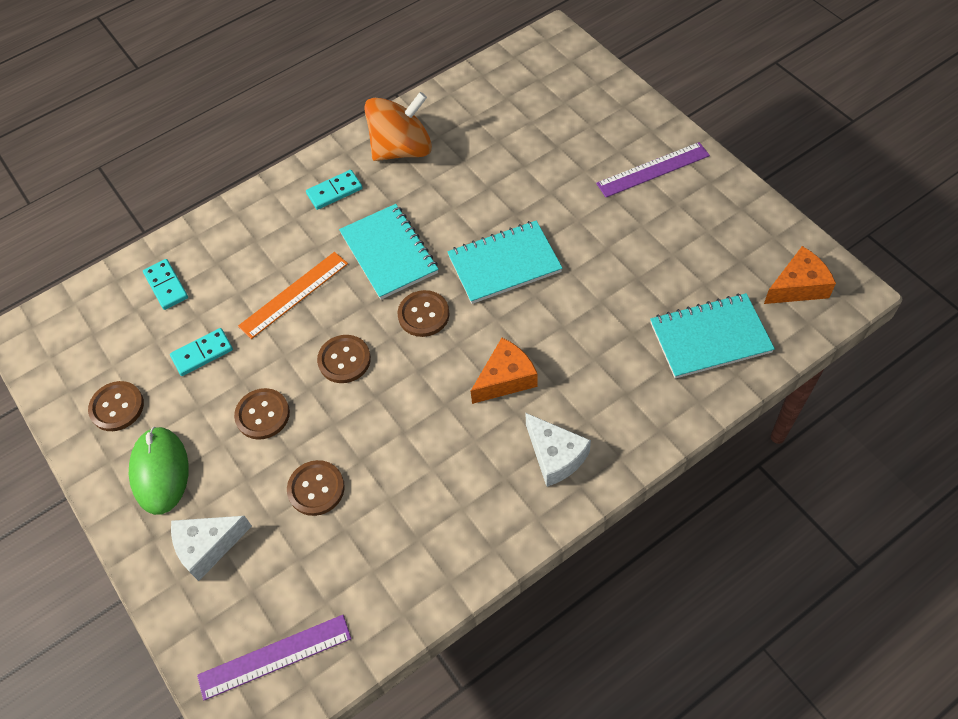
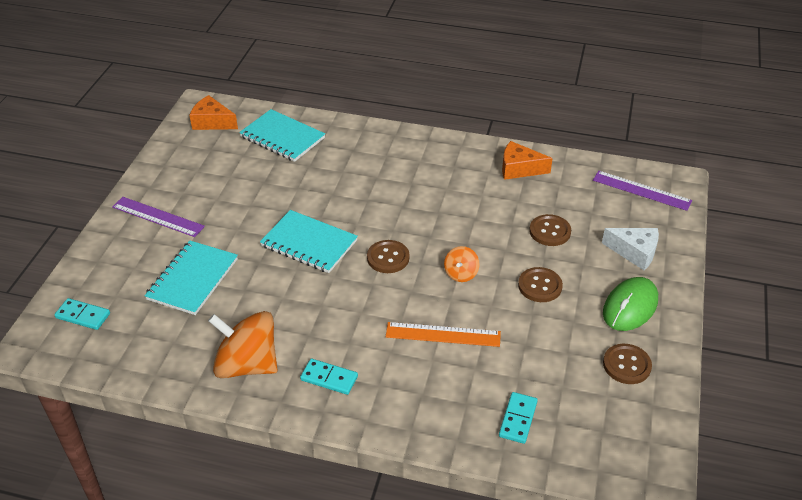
camera: 135 degrees left, 15 degrees down
turquoise domino [170,328,233,376] -> turquoise domino moved to [54,298,110,330]
brown button [317,335,371,383] -> orange spinning top [444,246,480,282]
turquoise notebook [339,204,439,300] -> turquoise notebook moved to [145,240,238,315]
orange cheese [471,338,538,404] -> orange cheese moved to [502,141,553,180]
white cheese [525,413,591,487] -> none

